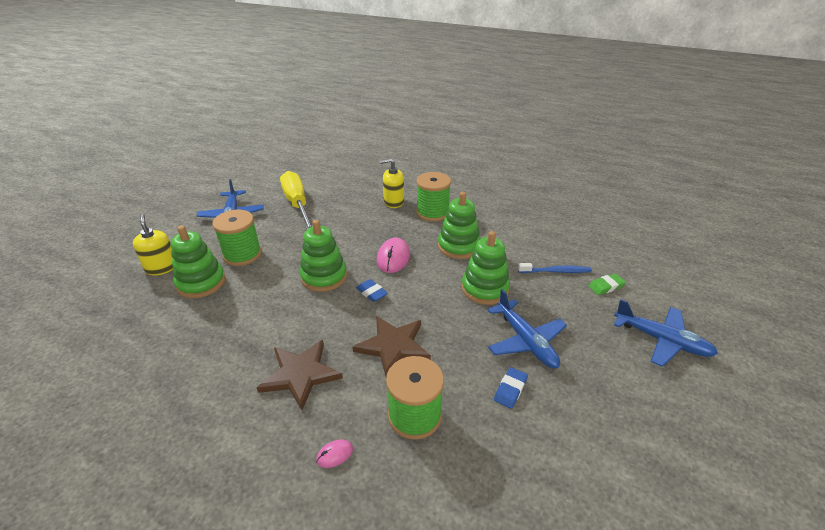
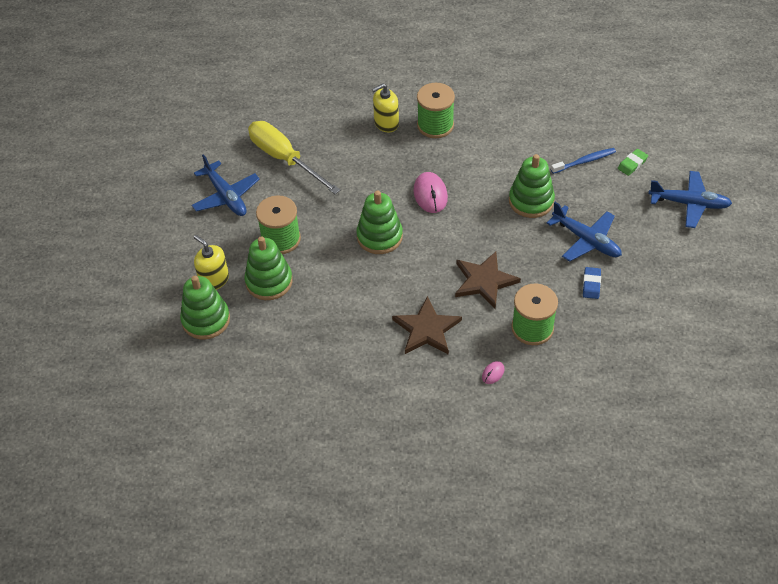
camera: 20 degrees left, 15 degrees up
blue eraser [356,279,388,302] -> none
green stacking toy [438,192,481,259] -> green stacking toy moved to [180,276,230,340]

